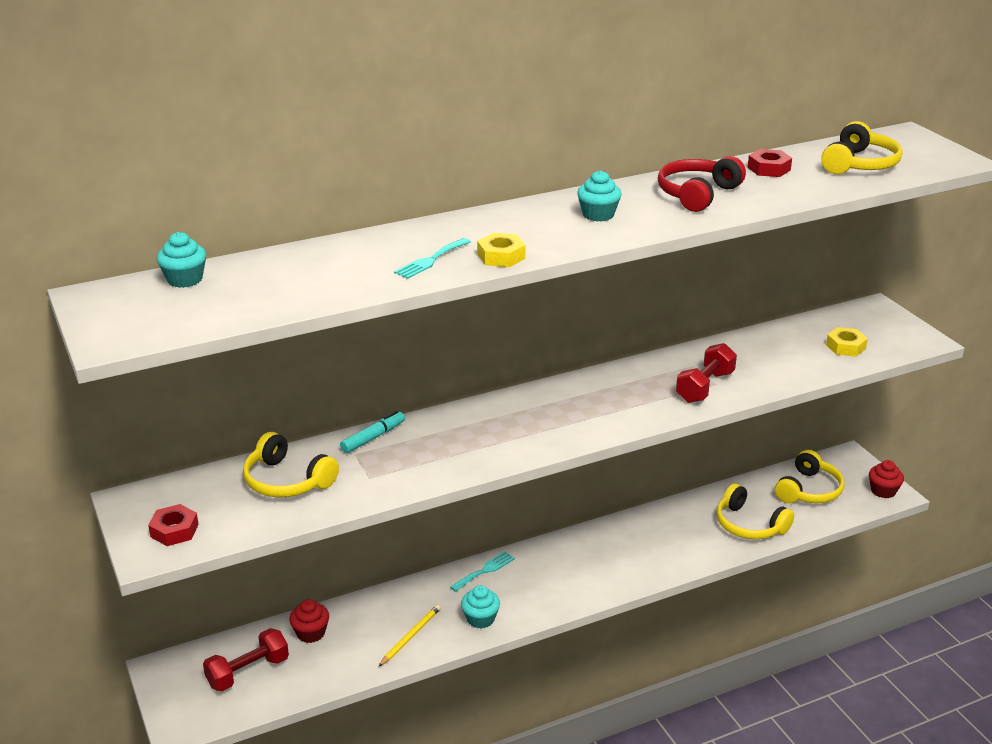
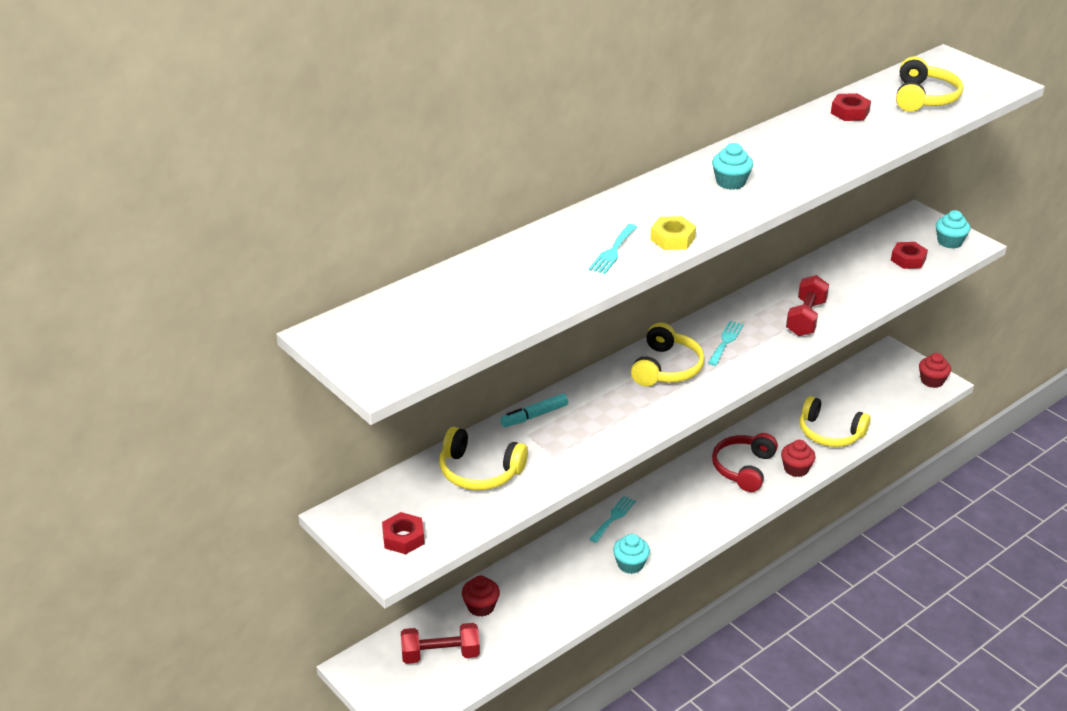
camera: 15 degrees left, 5 degrees up
turquoise cupcake [157,232,206,288] -> turquoise cupcake moved to [936,210,970,248]
red dumbbell [203,628,289,692] -> red dumbbell turned 45 degrees clockwise [401,623,480,664]
turquoise marker [340,411,405,453] -> turquoise marker turned 150 degrees counterclockwise [500,394,568,427]
yellow pencil [378,605,441,667] -> none
red headphones [658,156,746,212] -> red headphones moved to [712,433,778,492]
yellow headphones [775,450,845,503] -> yellow headphones moved to [631,323,705,386]
yellow nut [826,327,868,357] -> red nut [891,242,928,269]
none -> turquoise fork [708,321,744,366]
none -> red cupcake [781,440,816,477]

